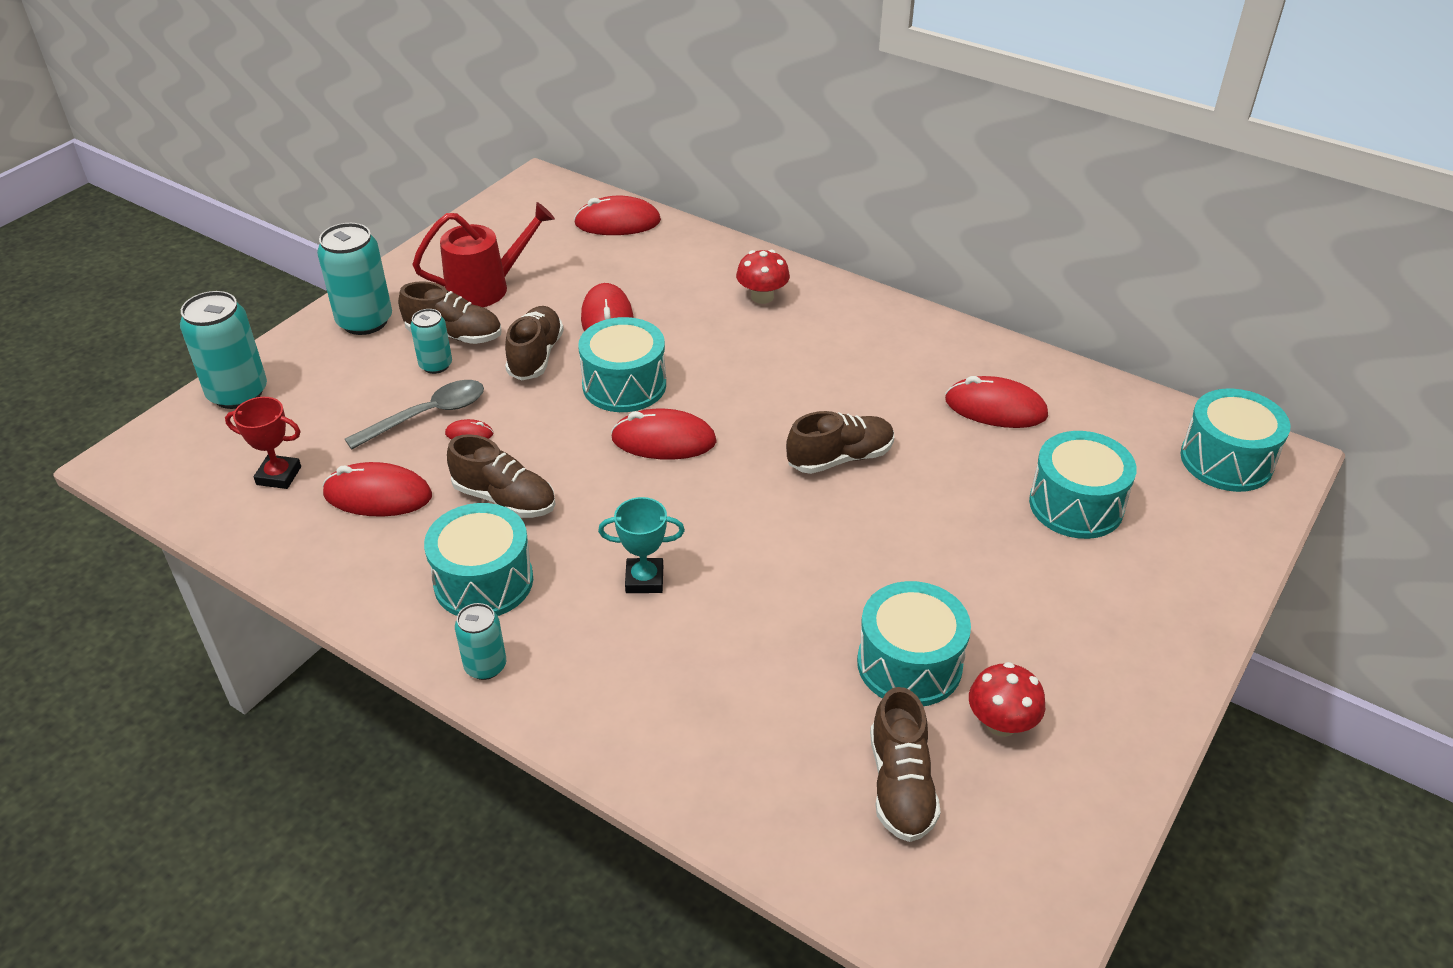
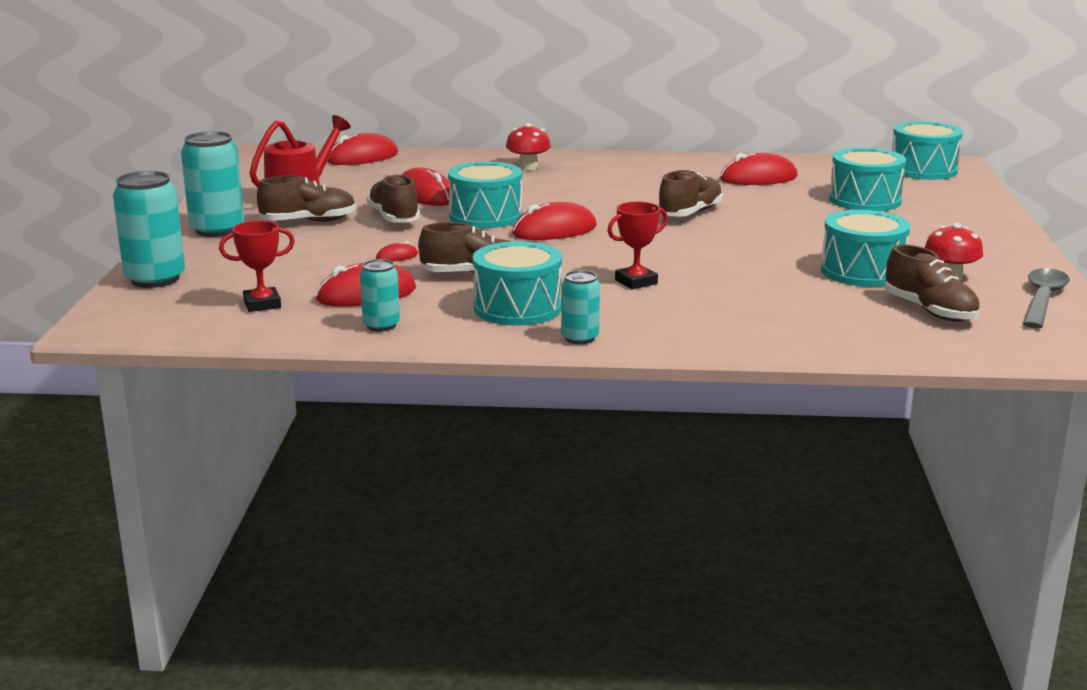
camera: 30 degrees left, 20 degrees down
grey spoon [345,380,484,450] -> grey spoon moved to [1023,268,1070,329]
turquoise can [410,309,452,374] -> turquoise can moved to [360,259,400,331]
turquoise trophy [598,497,685,593] -> red trophy [607,202,668,289]

